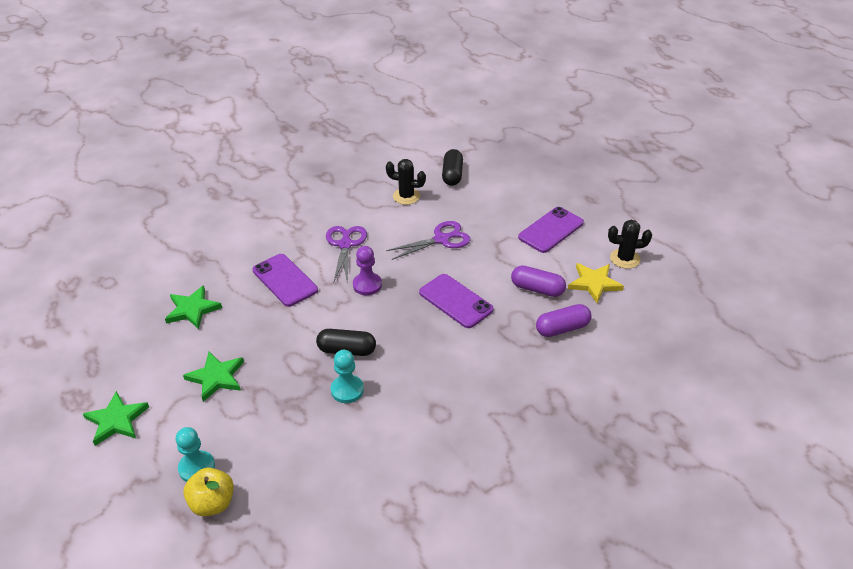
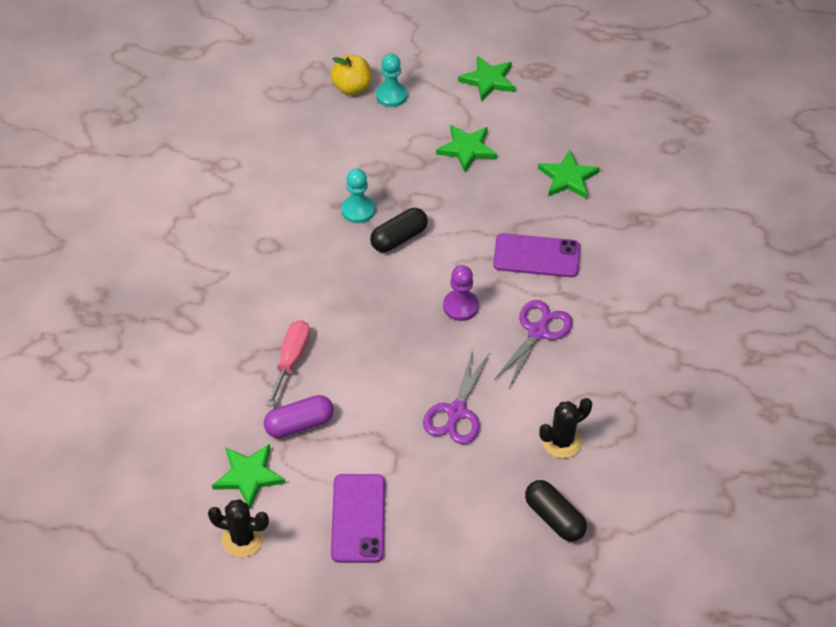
camera: 135 degrees right, 10 degrees up
purple scissors [326,226,367,283] -> purple scissors turned 105 degrees counterclockwise [494,300,573,388]
purple phone [419,274,494,328] -> none
purple capsule [536,304,592,337] -> none
yellow star [568,263,624,303] -> green star [212,444,286,509]
black cactus [608,220,652,269] -> black cactus turned 60 degrees clockwise [208,499,269,557]
none -> pink screwdriver [266,320,310,407]

